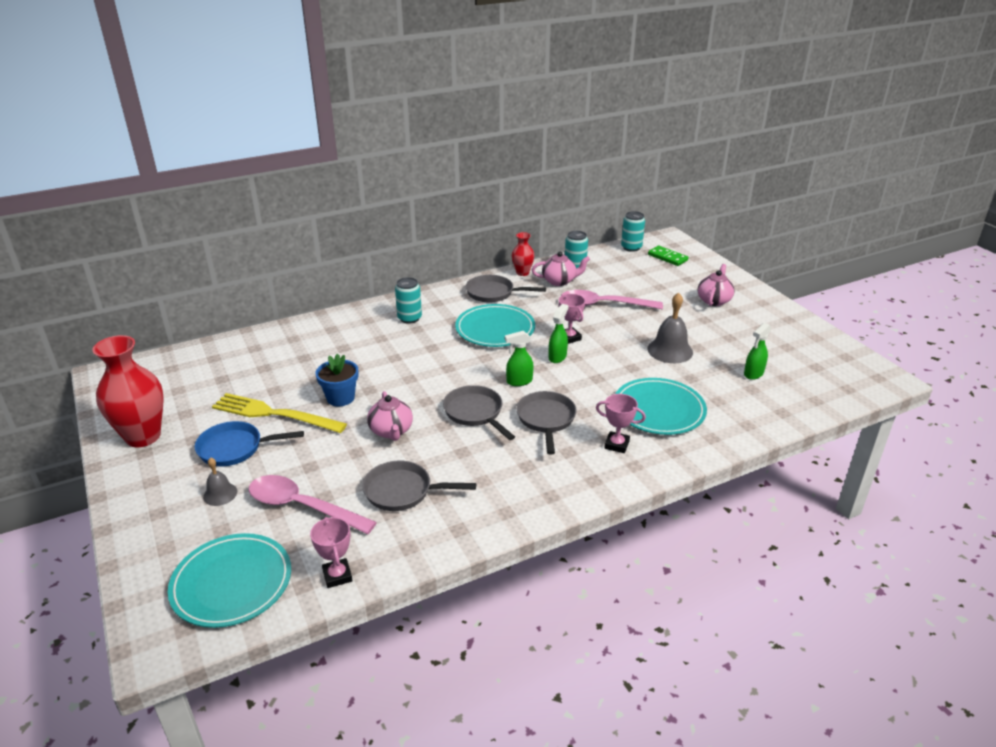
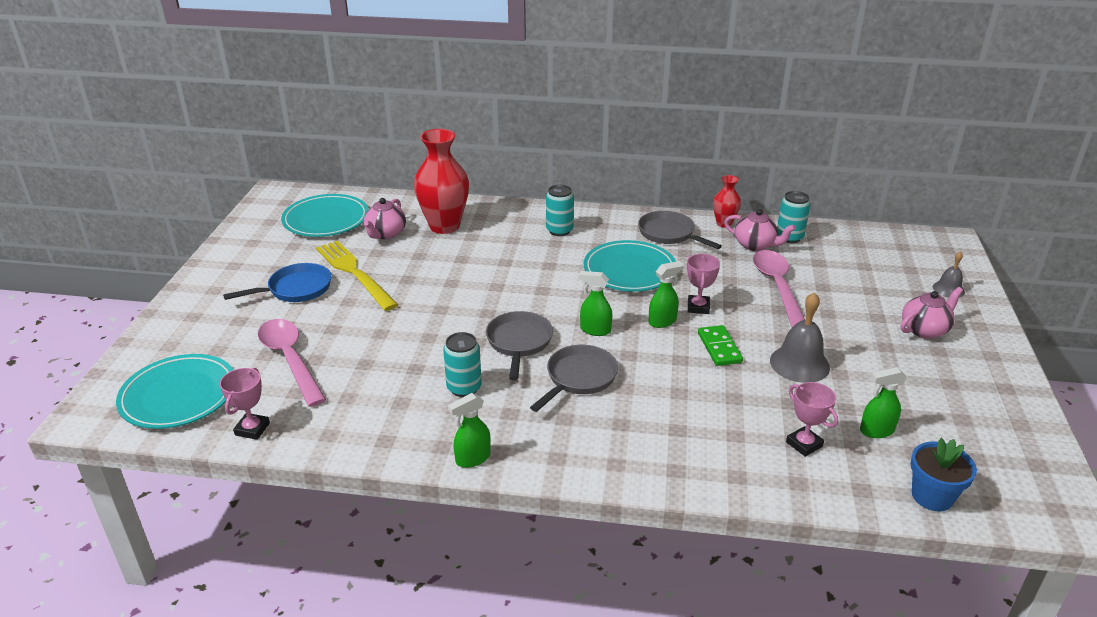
camera: 35 degrees right, 0 degrees up
red vase [92,335,164,447] -> red vase moved to [414,129,469,234]
blue pan [195,421,304,466] -> blue pan turned 120 degrees clockwise [223,263,331,302]
grey bell [203,457,237,506] -> grey bell moved to [933,251,965,298]
blue flower pot [316,353,358,406] -> blue flower pot moved to [910,438,977,511]
grey pan [362,461,476,511] -> none
pink teapot [367,391,413,441] -> pink teapot moved to [364,198,406,239]
pink spoon [561,290,663,309] -> pink spoon turned 45 degrees clockwise [753,250,805,327]
pink trophy [596,394,646,453] -> pink trophy moved to [786,382,838,457]
turquoise plate [615,378,707,435] -> turquoise plate moved to [281,194,369,237]
turquoise can [621,211,645,252] -> turquoise can moved to [443,332,482,397]
green domino [648,246,688,266] -> green domino moved to [698,325,743,366]
none -> green spray bottle [448,393,491,468]

